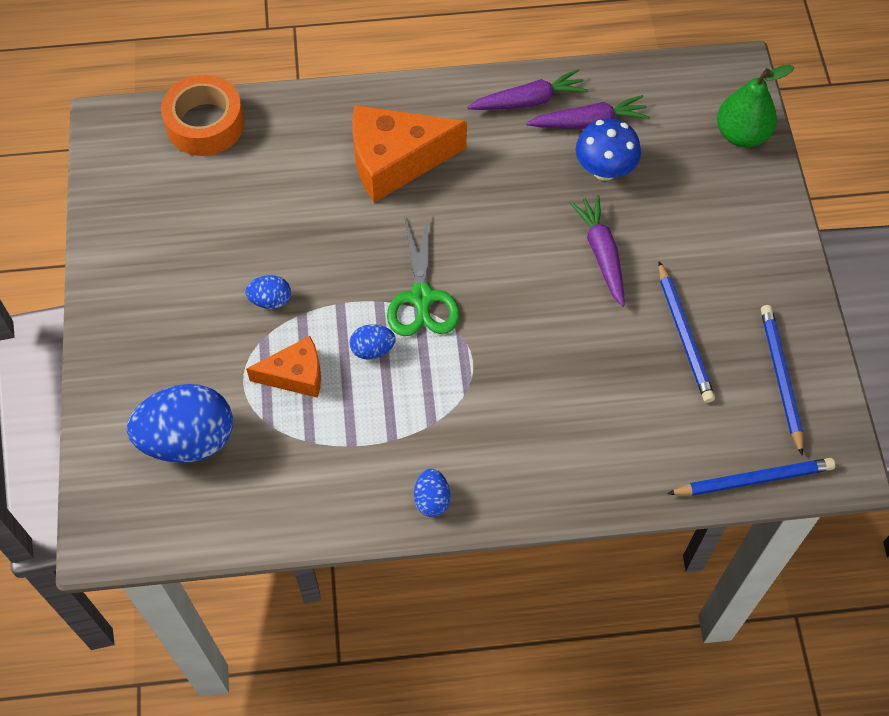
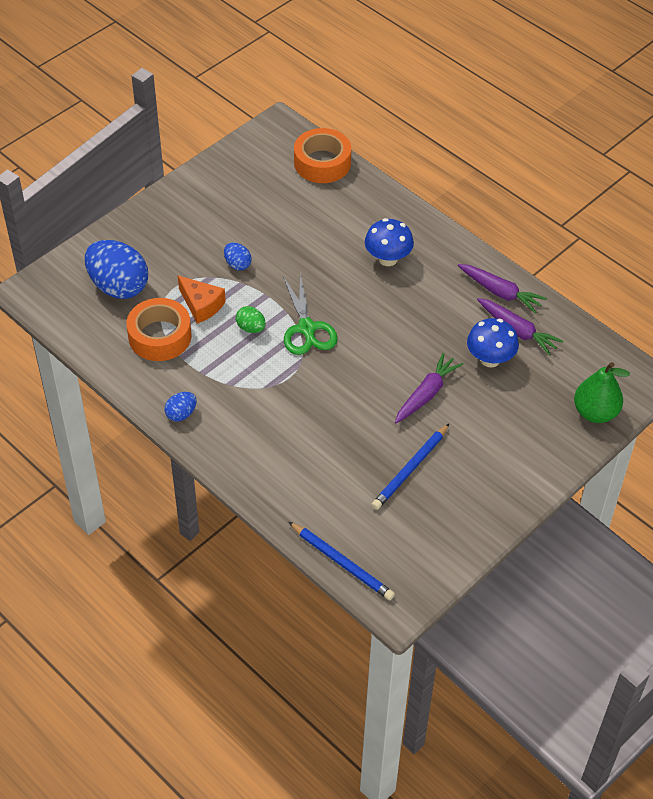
camera: 50 degrees right, 10 degrees down
blue egg [349,325,396,360] -> green egg [236,306,266,333]
orange cheese [352,105,467,203] -> blue mushroom [365,218,414,266]
green scissors [387,214,459,336] -> green scissors turned 60 degrees counterclockwise [283,273,338,355]
blue pencil [761,305,803,456] -> none
none -> orange tape [127,298,191,361]

